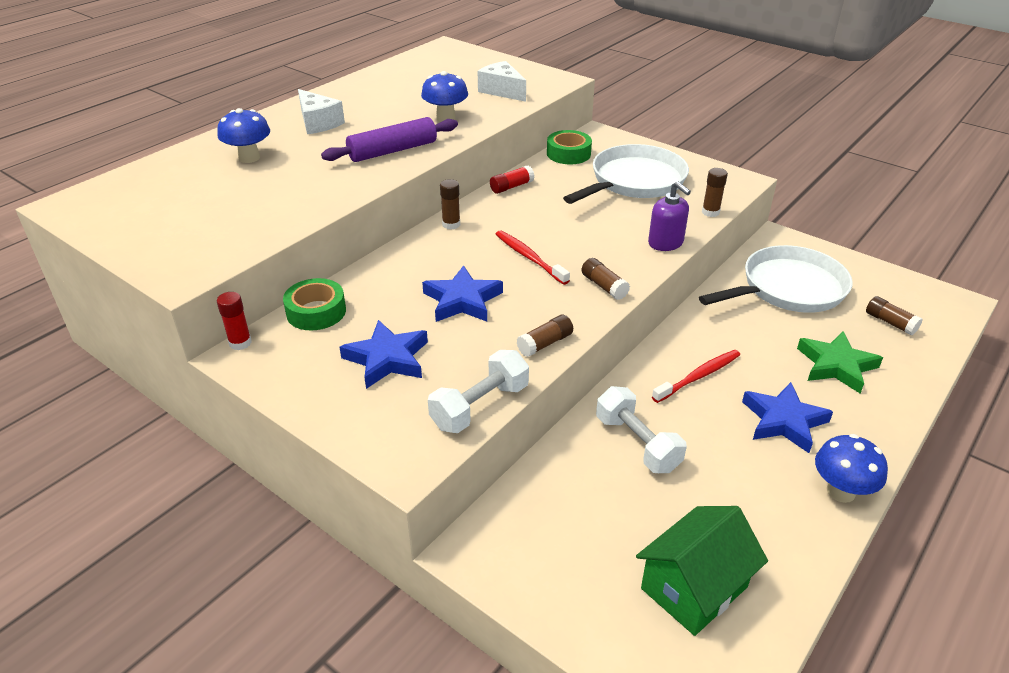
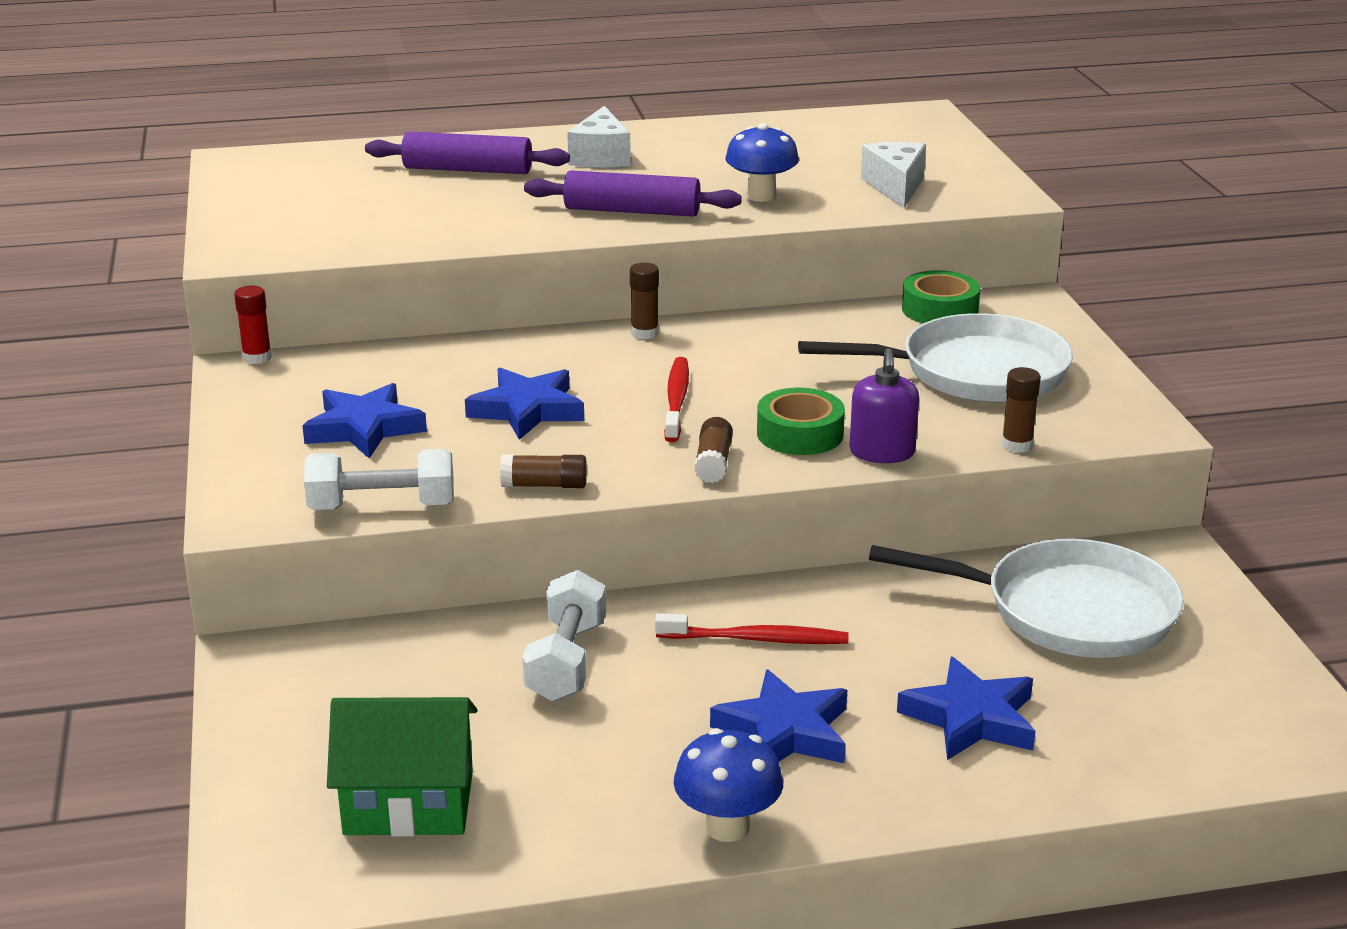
camera: 40 degrees right, 10 degrees down
blue mushroom [217,108,270,163] -> purple rolling pin [365,132,570,174]
green tape [283,278,346,330] -> green tape moved to [757,388,845,455]
red glue stick [490,165,534,194] -> none
green star [797,331,883,393] -> blue star [897,657,1035,760]
brown glue stick [866,296,922,335] -> none

